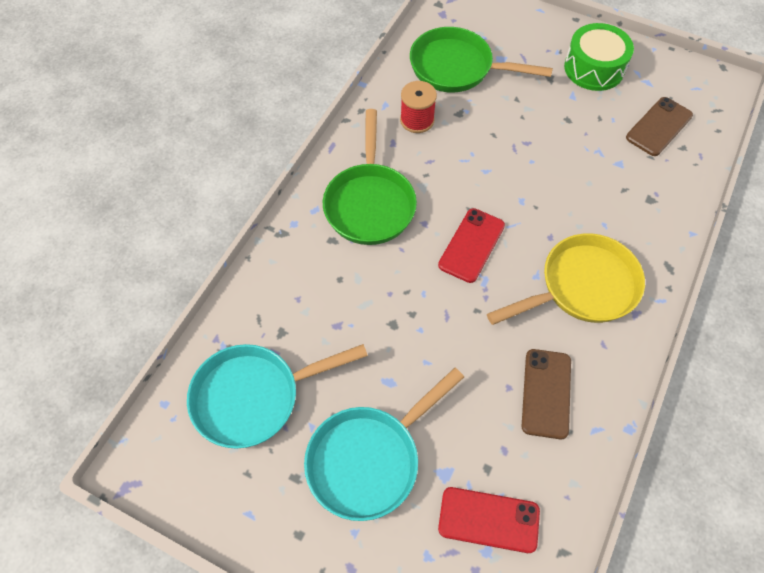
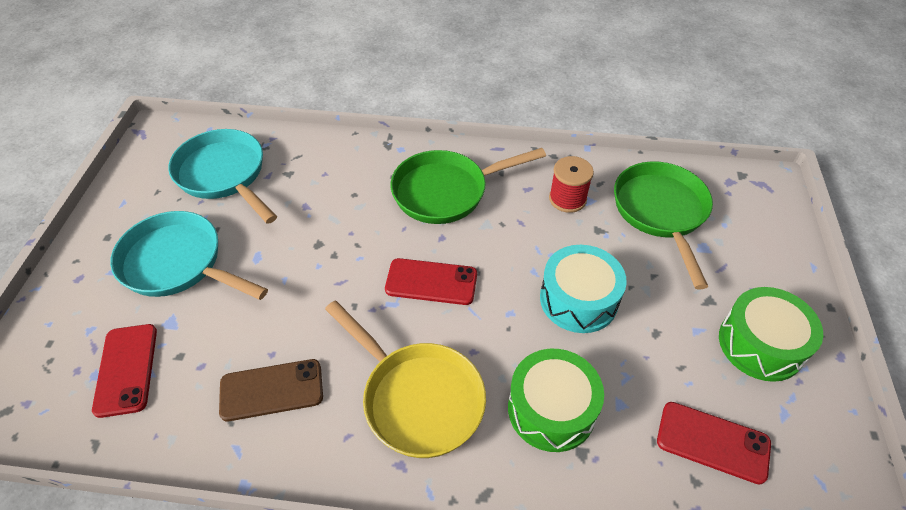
camera: 70 degrees right, 10 degrees down
brown phone [626,97,693,156] -> red phone [657,402,771,485]
none -> green drum [508,349,604,452]
none -> turquoise drum [540,245,627,333]

